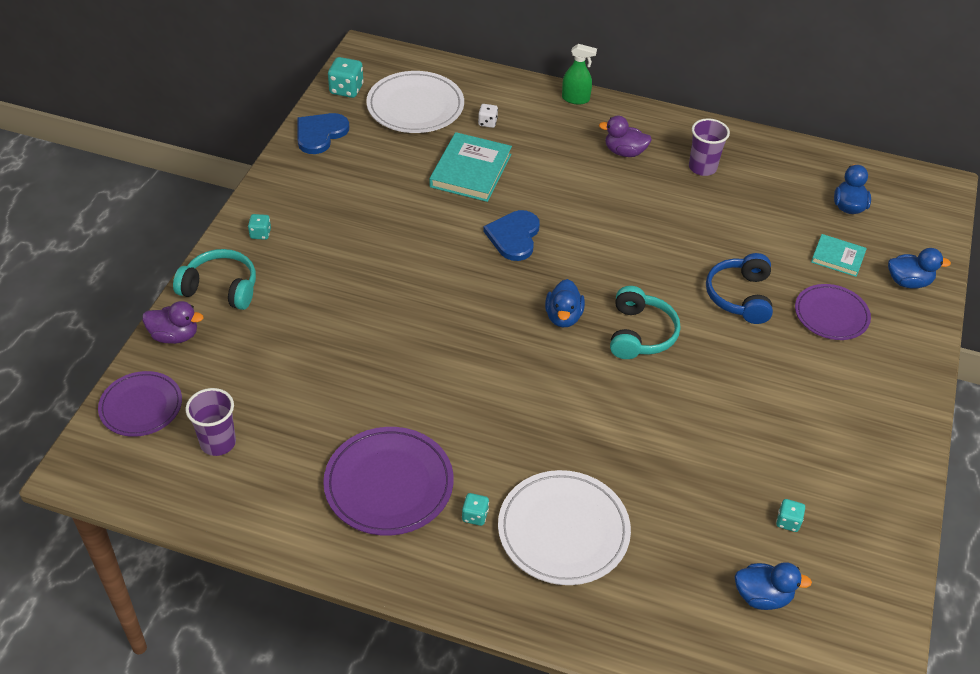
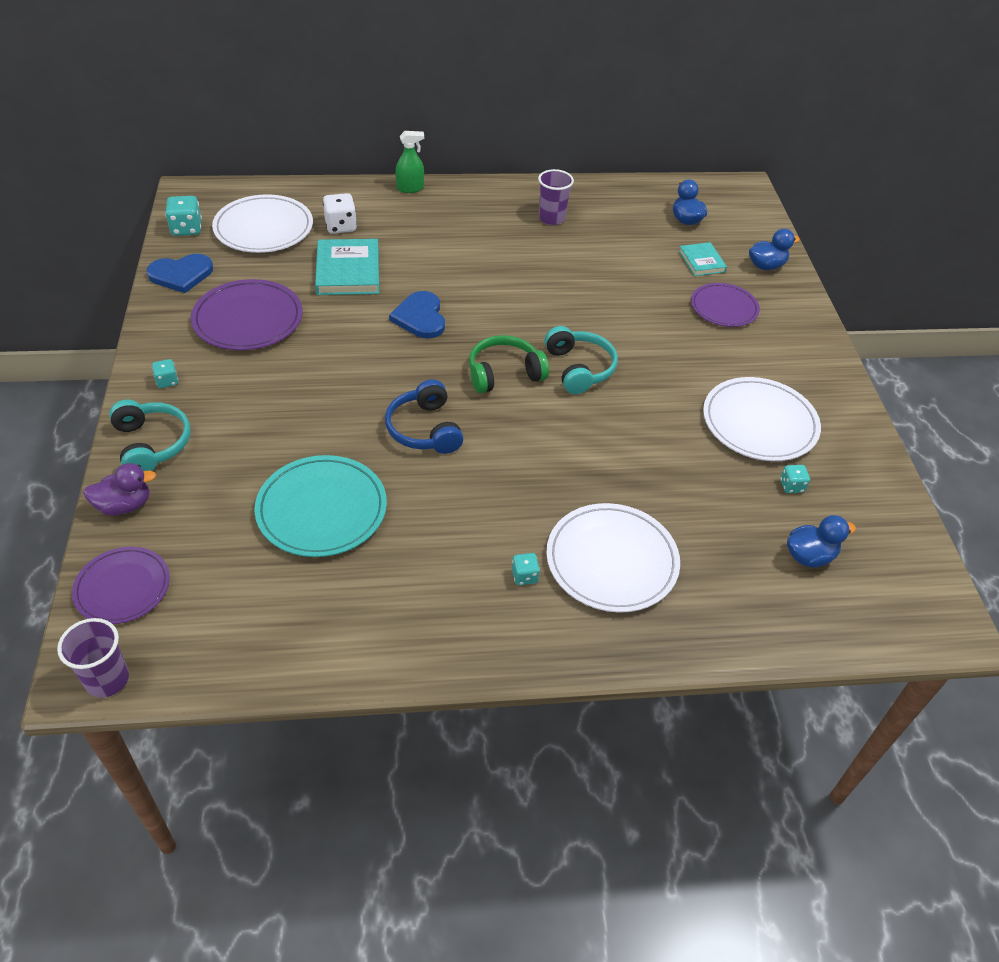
camera: 25 degrees left, 0 degrees up
turquoise headphones [173,249,256,310] -> turquoise headphones turned 75 degrees clockwise [109,399,191,471]
purple cup [186,388,236,456] -> purple cup moved to [57,618,129,698]
blue heart [297,113,349,154] -> blue heart turned 120 degrees counterclockwise [146,254,213,293]
purple plate [323,427,454,536] -> purple plate moved to [191,279,303,350]
white dice [478,104,498,128] -> white dice [323,193,357,234], size x1.70
blue duck [545,279,585,327] -> green headphones [469,335,549,393]
purple duck [599,116,652,157] -> none
blue headphones [706,253,773,324] -> blue headphones moved to [385,379,464,454]
turquoise book [811,234,867,277] -> turquoise book turned 75 degrees clockwise [679,242,727,276]
none -> turquoise plate [254,455,387,557]
none -> white plate [703,377,821,461]

